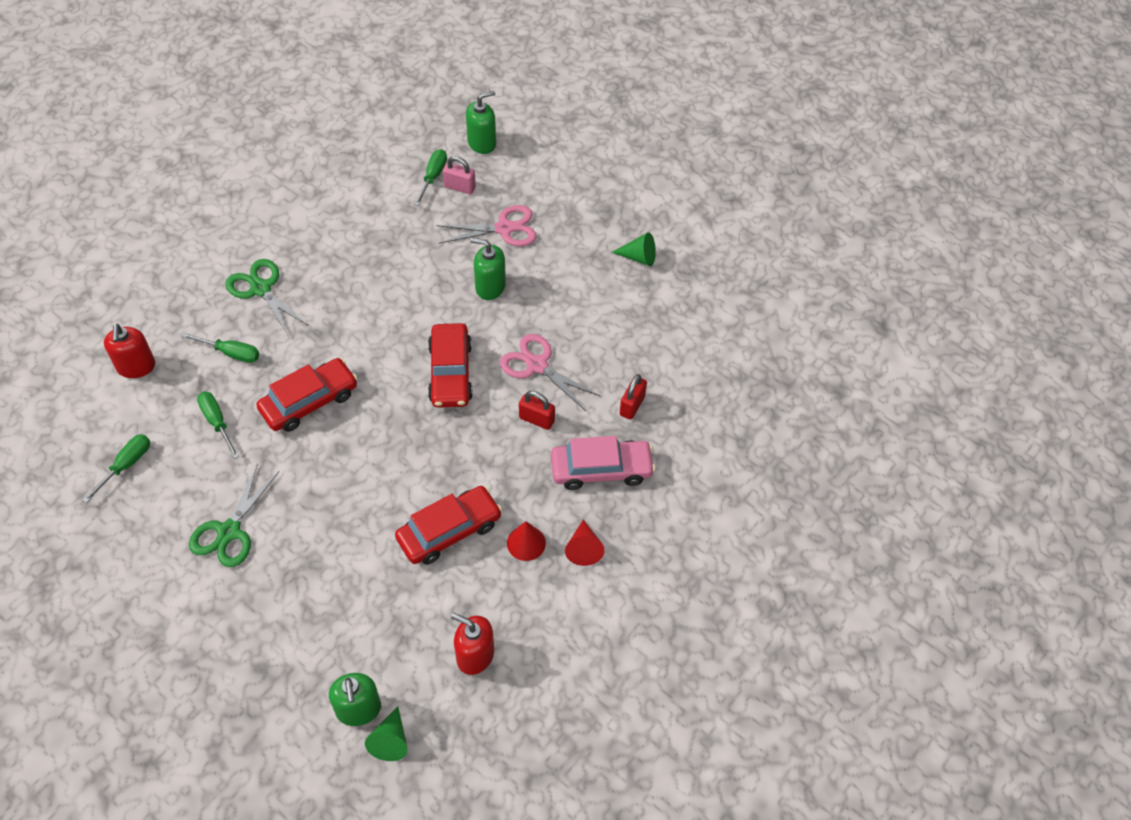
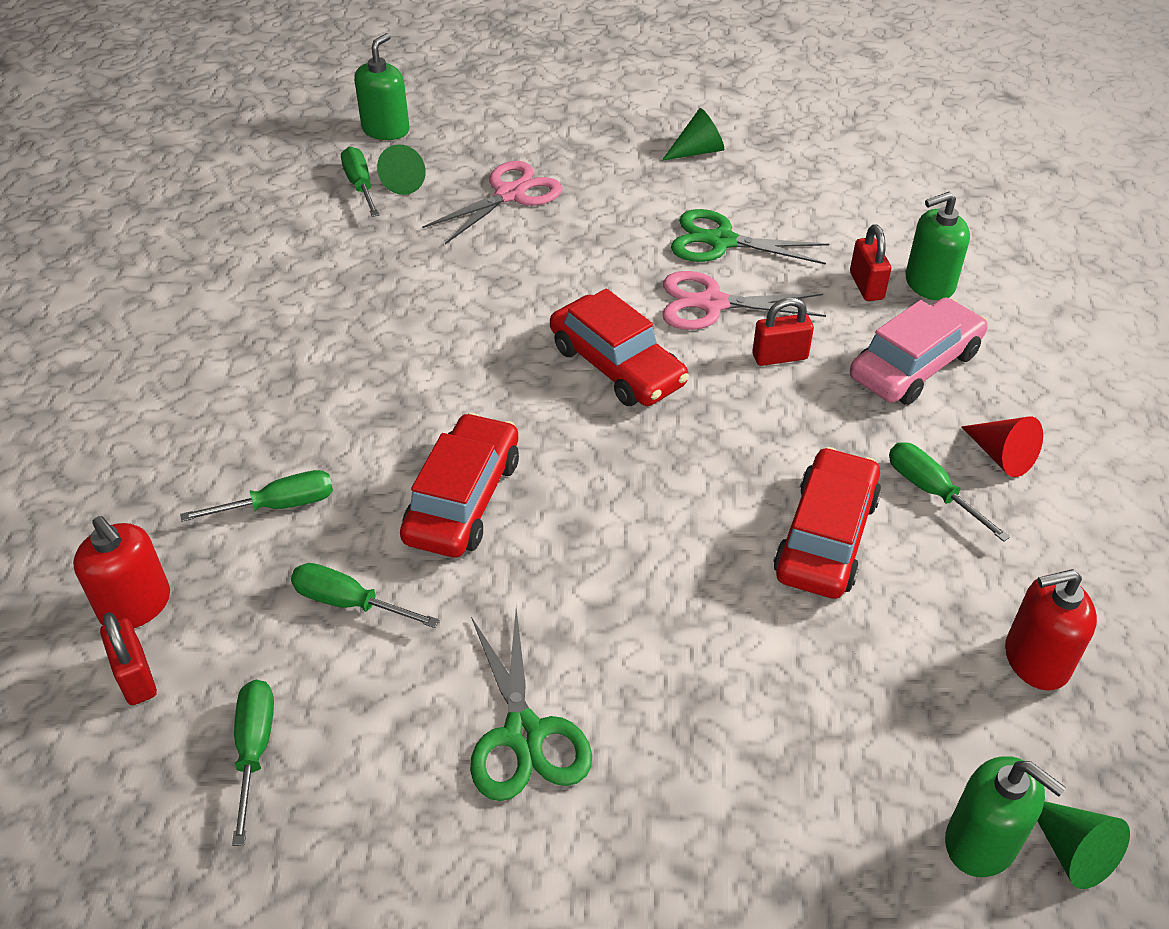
camera: 35 degrees left, 10 degrees down
green scissors [225,259,309,336] -> green scissors moved to [671,209,829,265]
pink padlock [443,156,476,194] -> green cone [377,144,426,195]
green soap dispenser [470,238,506,300] -> green soap dispenser moved to [905,192,970,300]
red cone [507,521,546,561] -> green screwdriver [889,442,1011,542]
none -> red padlock [100,612,157,705]

